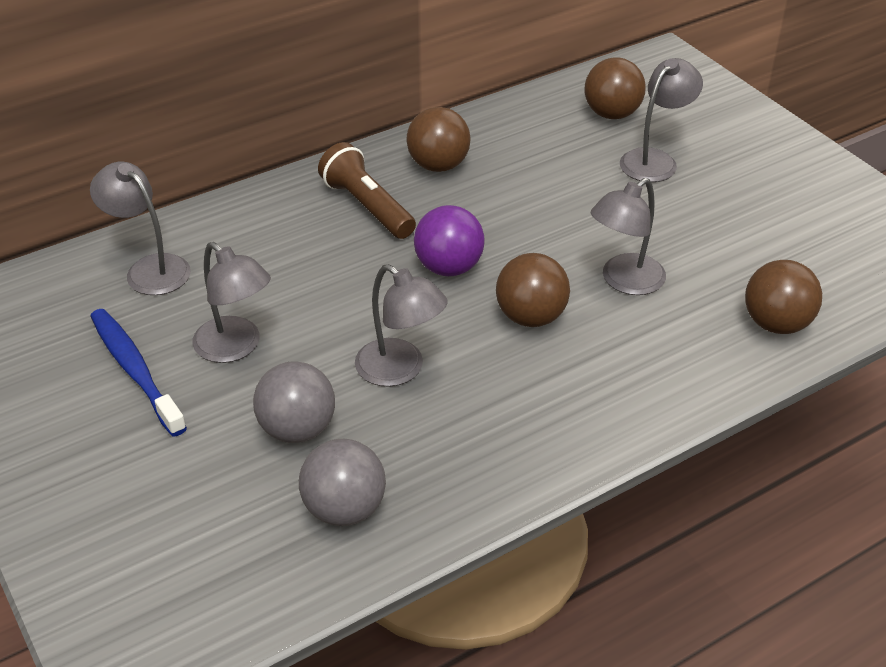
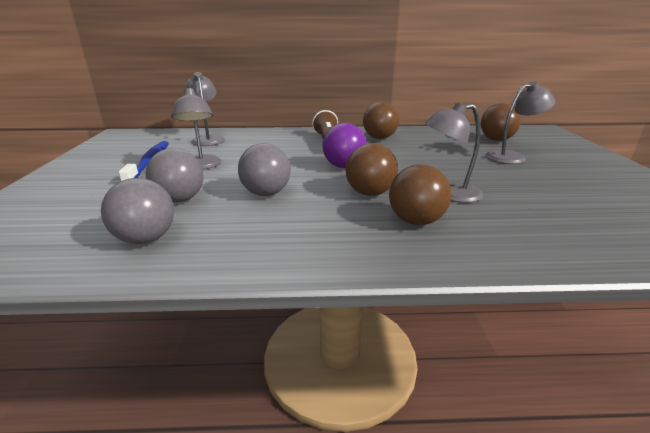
camera: 30 degrees right, 15 degrees down
grey lamp [355,264,448,387] -> grey ball [238,143,291,196]
brown ball [745,260,822,334] -> brown ball moved to [389,164,451,225]

